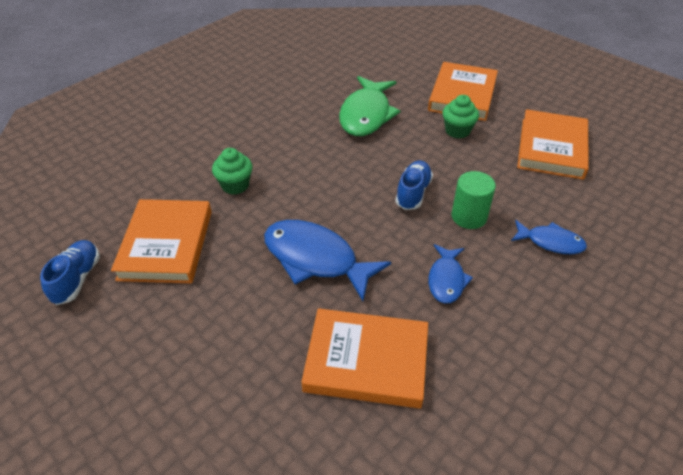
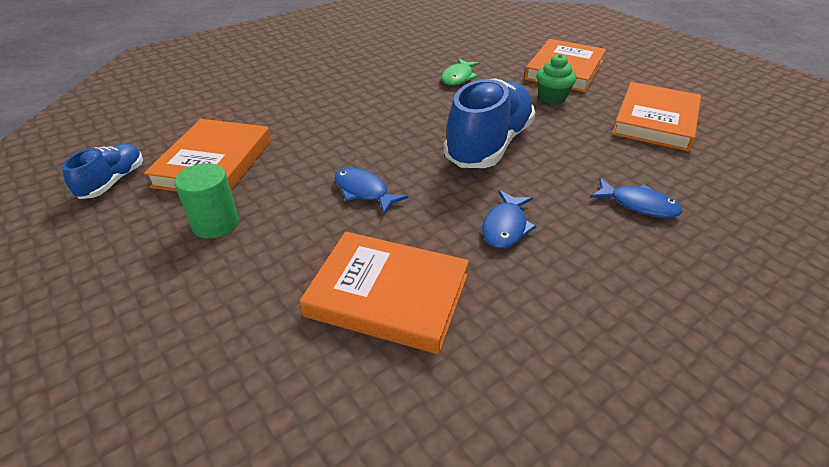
camera: 10 degrees right, 5 degrees down
green cupcake [212,148,253,195] -> none
blue fish [264,220,391,301] -> blue fish [335,168,408,214], size x0.57
green fish [339,76,401,136] -> green fish [441,58,480,85], size x0.57
blue shoe [395,160,433,210] -> blue shoe [443,78,536,168], size x1.90
green cylinder [452,171,496,229] -> green cylinder moved to [174,163,239,239]

